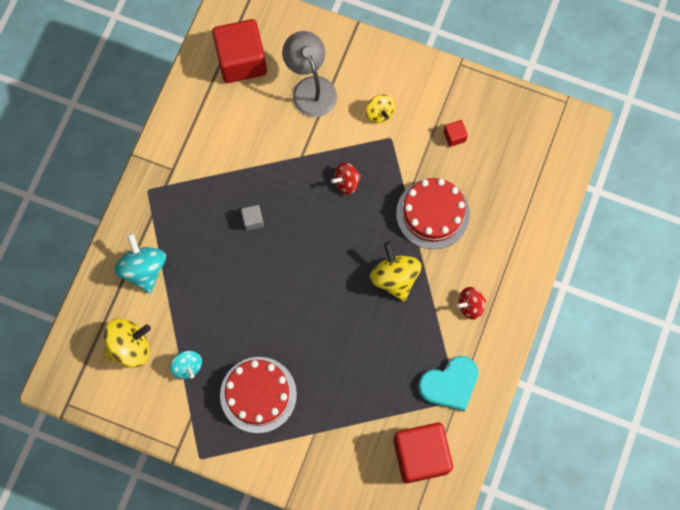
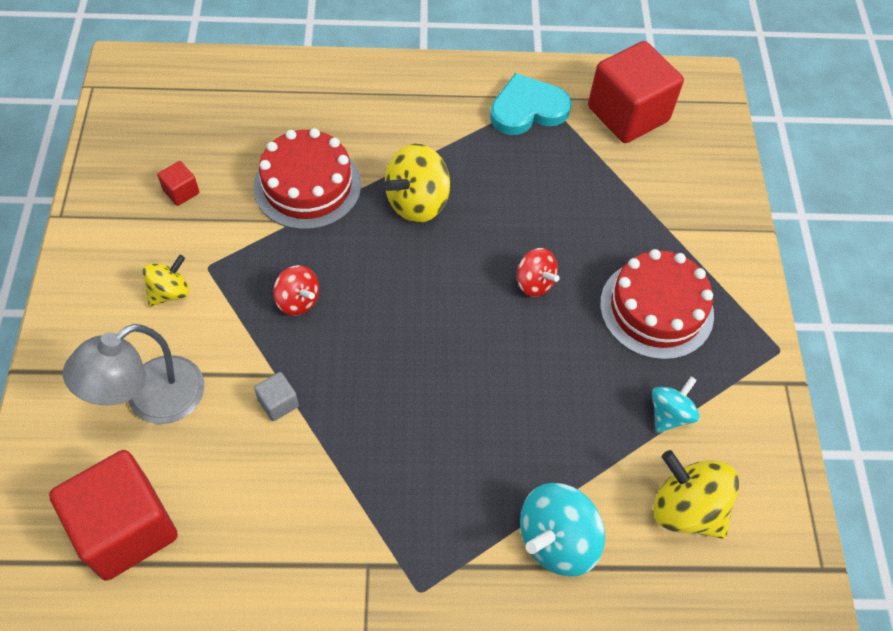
camera: 115 degrees left, 15 degrees down
grey cube [241,205,264,230] -> grey cube moved to [254,372,299,421]
turquoise heart [418,356,478,411] -> turquoise heart turned 60 degrees counterclockwise [490,73,572,135]
red spinning top [457,287,486,320] -> red spinning top moved to [517,248,560,297]

